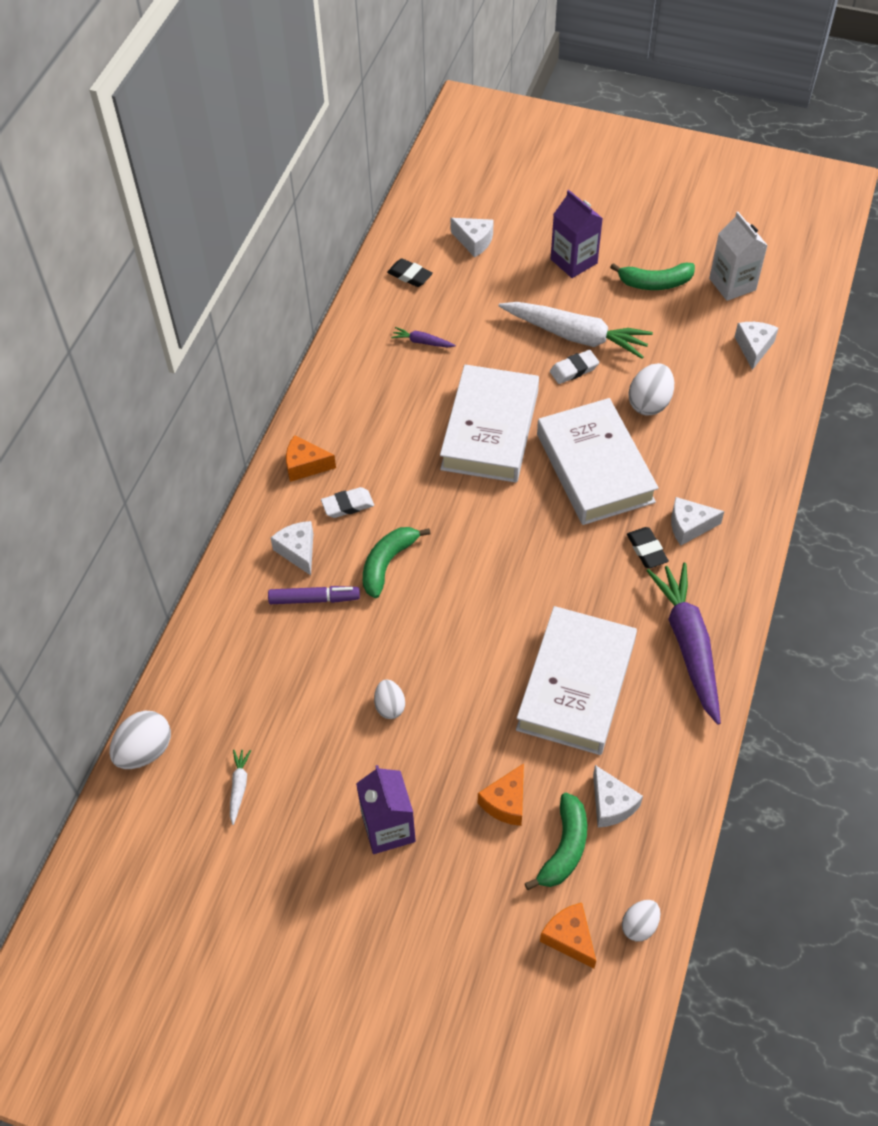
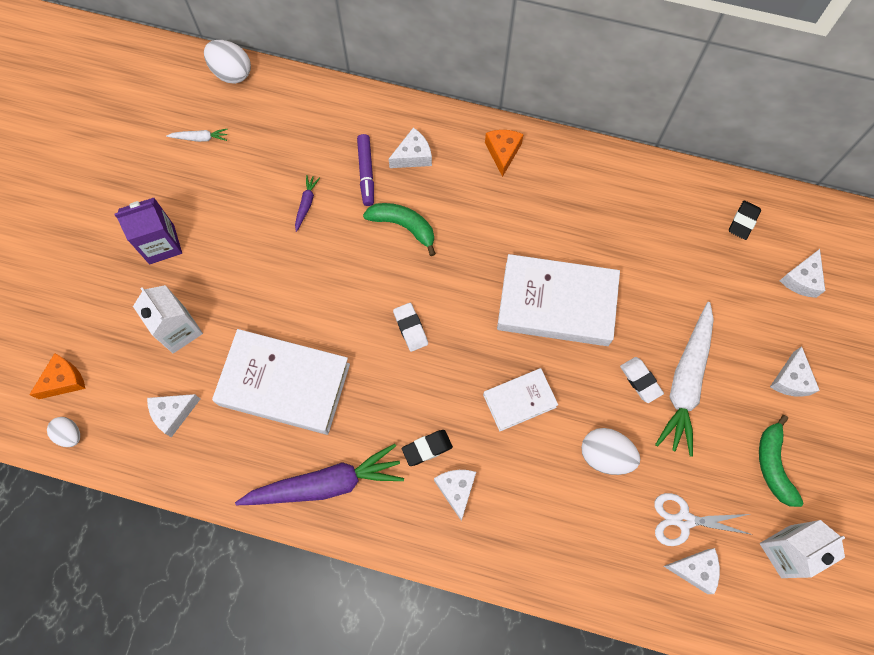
camera: 85 degrees right, 15 degrees up
white eraser [321,487,374,518] -> white eraser moved to [393,303,428,352]
white egg [374,679,405,719] -> none
purple carrot [391,327,456,347] -> purple carrot moved to [295,175,320,232]
orange cheese [478,763,524,826] -> white carton [133,285,203,353]
green banana [525,793,587,890] -> none
white book [537,398,659,525] -> white book [483,368,558,431], size x0.54
purple carton [551,190,603,278] -> white cheese [770,347,820,397]
none -> white scissors [654,493,753,546]

